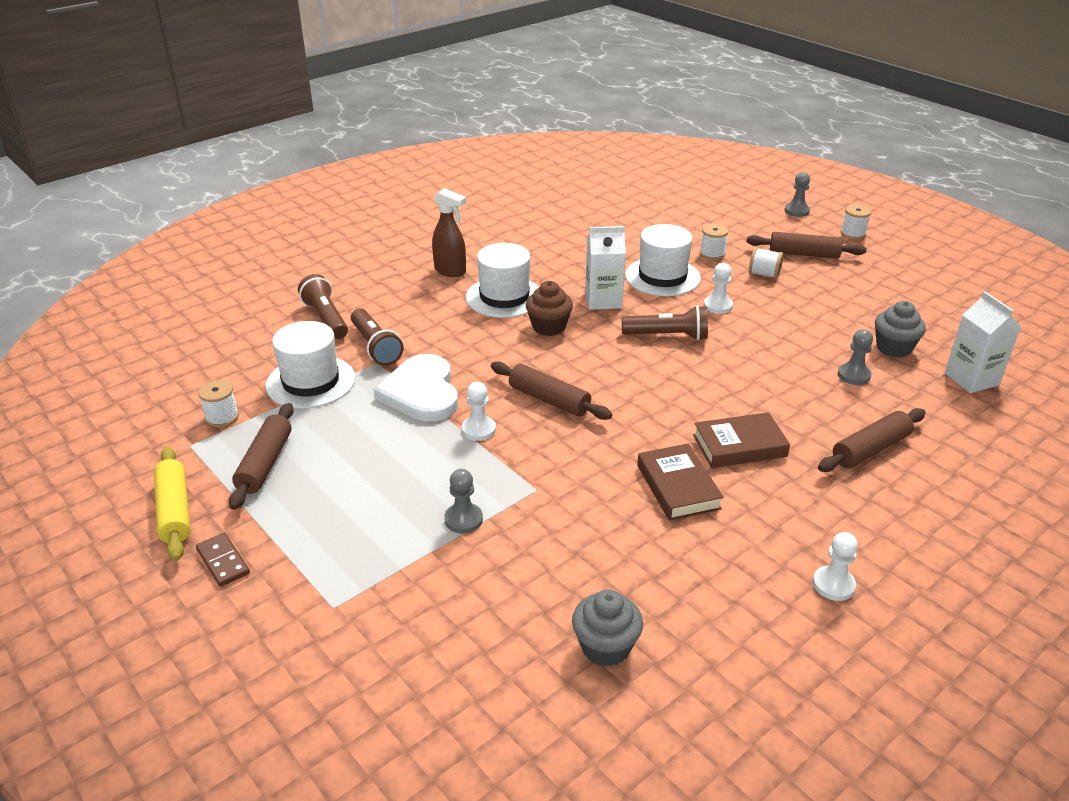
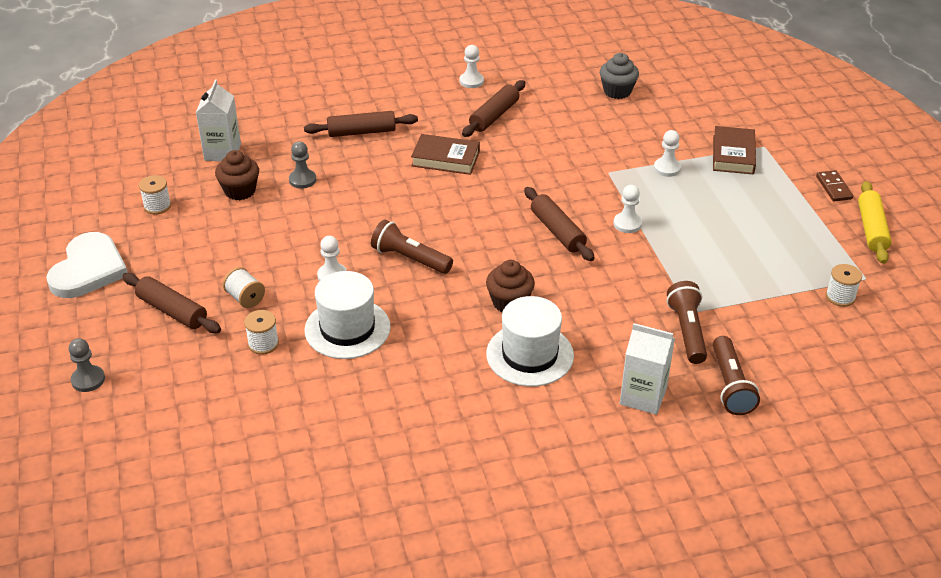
camera: 155 degrees left, 5 degrees up
brown rolling pin [229,403,293,510] -> brown rolling pin moved to [462,80,526,137]
white hat [266,321,355,409] -> none
white heart [374,354,458,422] -> white heart moved to [46,232,128,298]
brown spray bottle [432,188,466,277] -> none
grey pawn [444,469,483,533] -> white pawn [654,130,681,177]
white carton [585,226,626,310] -> white carton moved to [620,323,675,415]
brown book [637,443,724,521] -> brown book moved to [713,126,756,174]
white spool [841,205,871,240] -> white spool moved to [139,175,171,214]
grey cupcake [875,301,926,358] -> brown cupcake [215,150,259,200]

